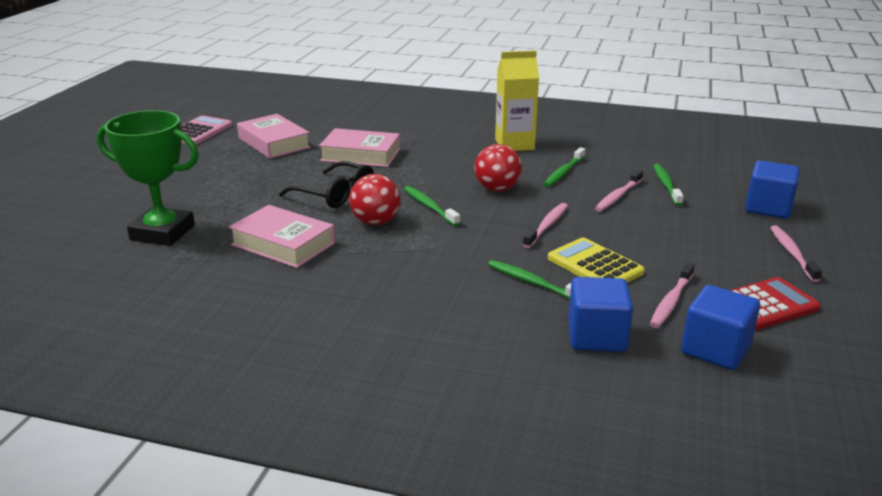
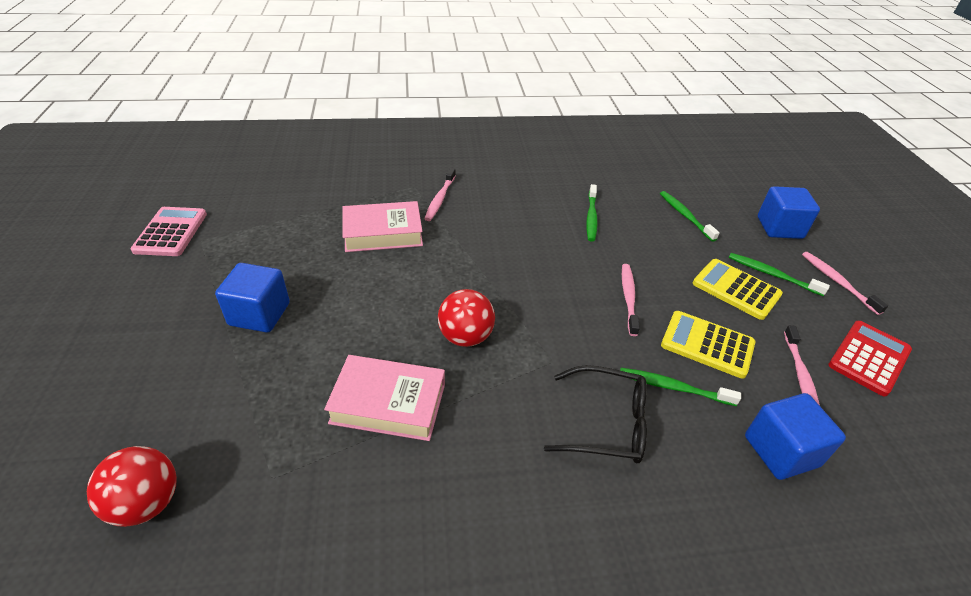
camera: 25 degrees left, 15 degrees up
green trophy [97,110,199,246] -> none
pink book [237,114,311,159] -> none
black glasses [279,161,374,208] -> black glasses moved to [544,365,647,463]
green toothbrush [404,186,460,226] -> green toothbrush moved to [729,253,830,296]
red ball [474,144,522,191] -> red ball moved to [87,446,177,527]
yellow carton [495,51,539,151] -> none
pink toothbrush [595,170,643,212] -> pink toothbrush moved to [424,168,456,221]
blue cube [681,285,760,370] -> blue cube moved to [215,263,290,333]
none -> yellow calculator [693,259,783,320]

